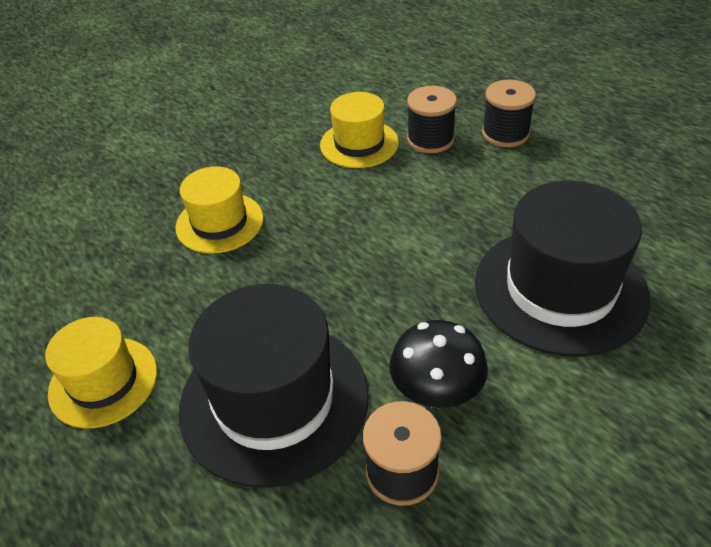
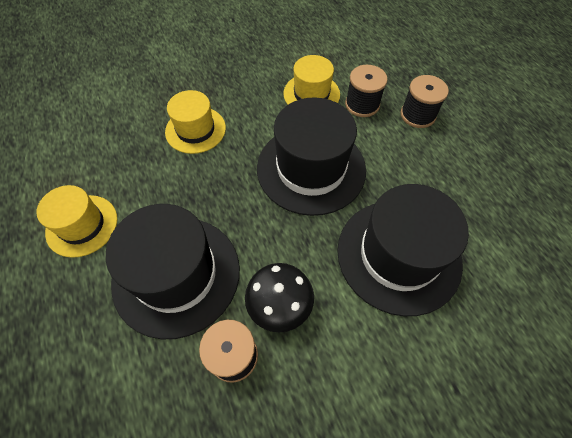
camera: 15 degrees right, 15 degrees up
none -> black hat [257,97,366,216]

